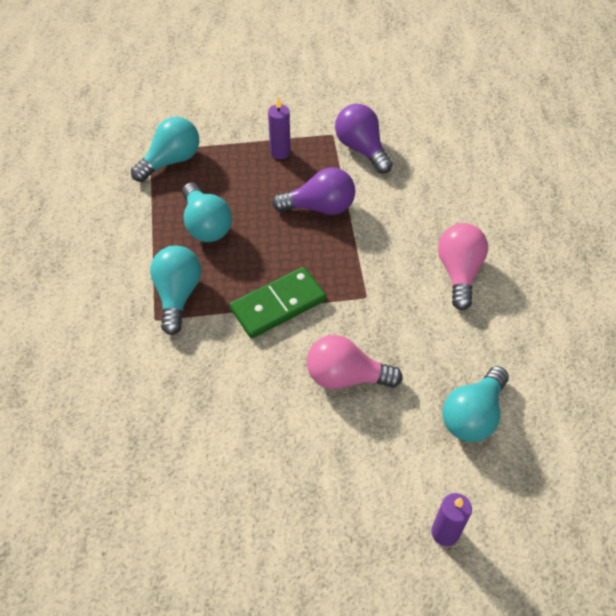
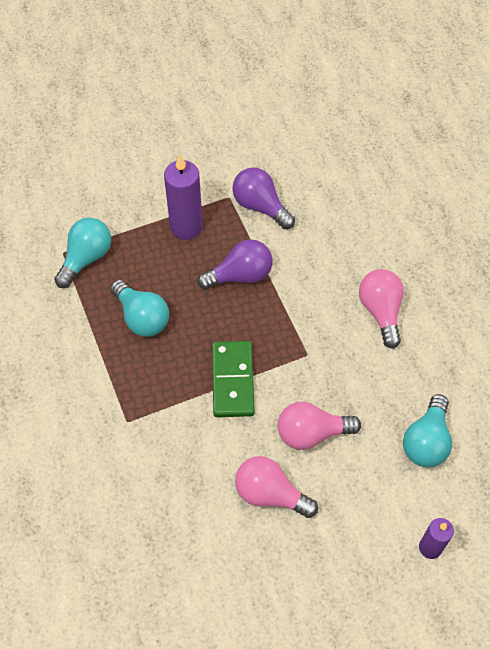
camera: 15 degrees left, 5 degrees up
turquoise light bulb [150,246,201,335] -> none
green domino [230,267,326,338] -> green domino turned 45 degrees counterclockwise [212,341,255,417]
purple candle [268,97,291,159] -> purple candle [164,154,203,240], size x1.66
none -> pink light bulb [235,456,318,518]

